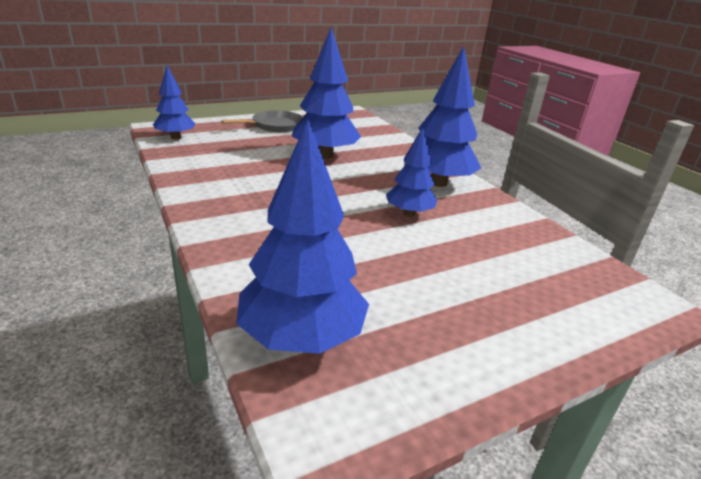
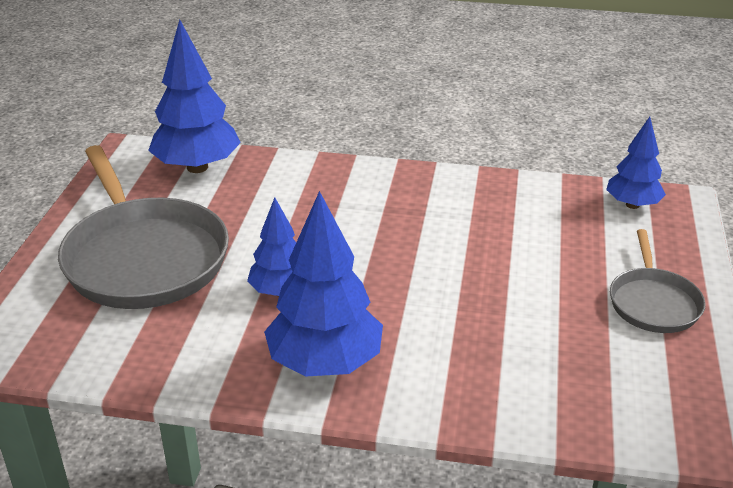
camera: 130 degrees right, 5 degrees up
blue tree [292,27,361,159] -> none
none -> grey pan [58,145,229,309]

